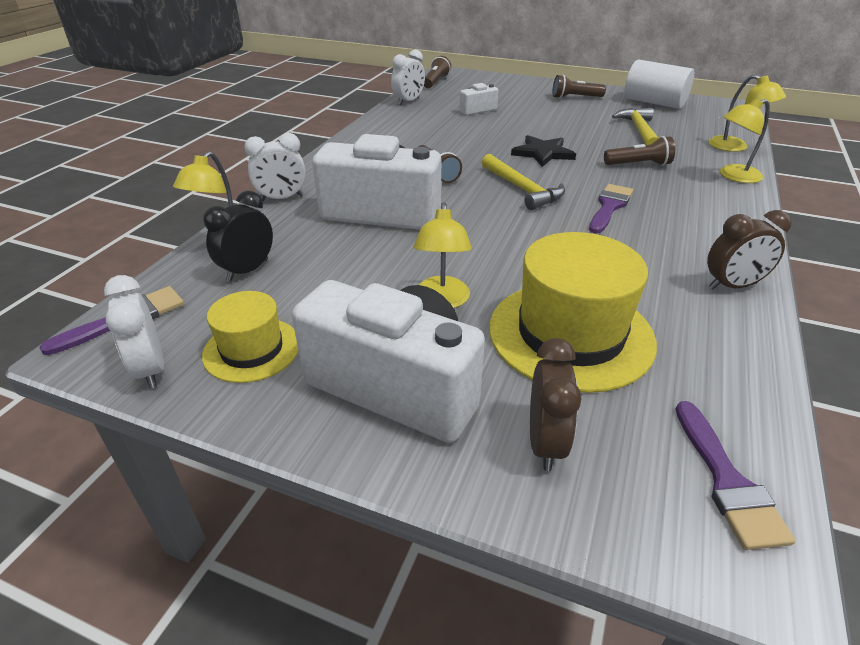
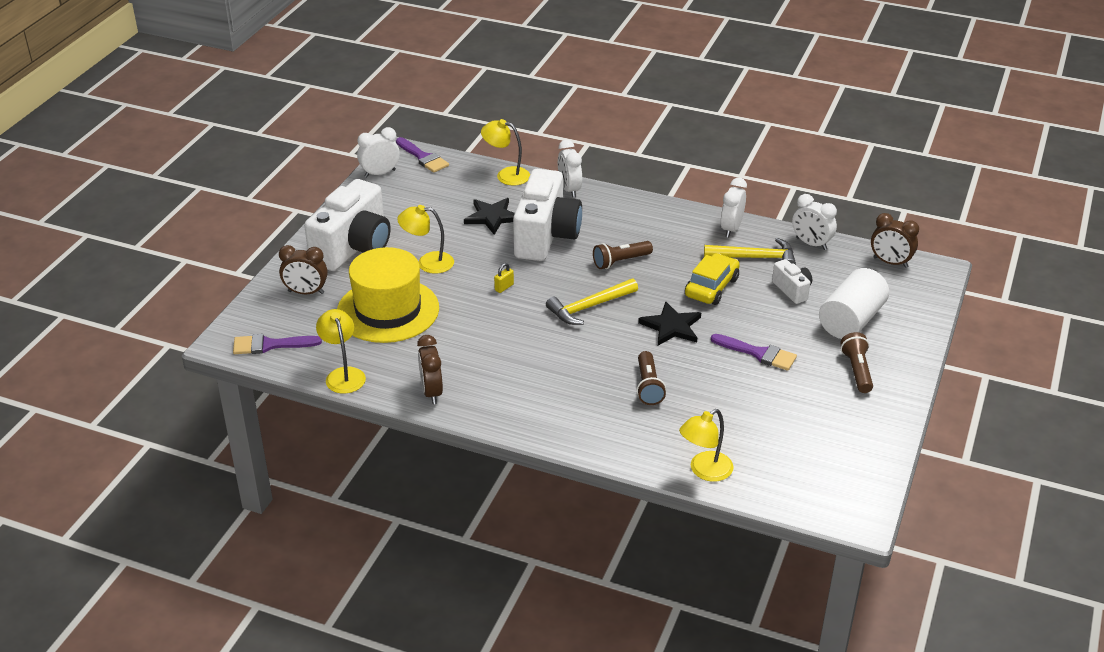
camera: 90 degrees right, 0 degrees up
yellow hat [202,291,298,383] -> none
black clock [203,191,273,282] -> none
brown flashlight [424,56,451,88] -> brown clock [871,213,919,268]
purple brush [589,184,633,233] -> purple brush moved to [711,334,797,371]
yellow hammer [612,108,659,145] -> yellow hammer moved to [704,238,796,265]
white cylinder [624,60,694,109] -> white cylinder moved to [819,268,889,339]
yellow lamp [720,99,770,183] -> yellow lamp moved to [316,309,366,394]
none -> black star [464,198,515,235]
none -> yellow padlock [494,263,514,293]
none -> yellow car [685,253,740,305]
none -> white clock [721,178,747,237]

